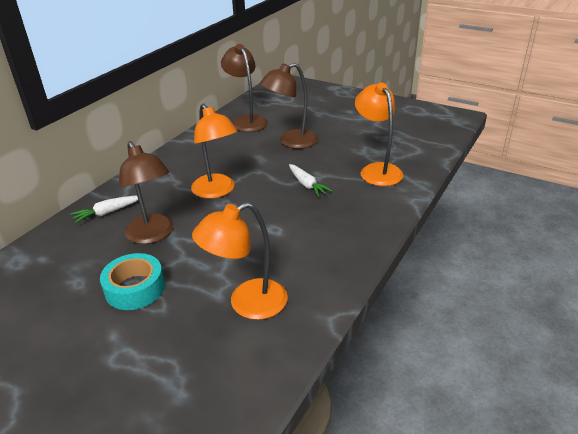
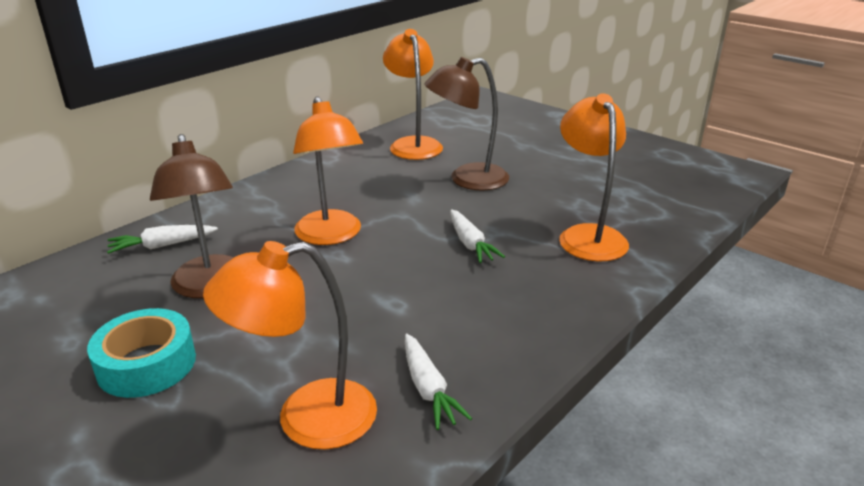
camera: 10 degrees right, 5 degrees down
brown lamp [221,44,268,132] -> orange lamp [383,29,443,160]
none -> white carrot [405,334,472,430]

